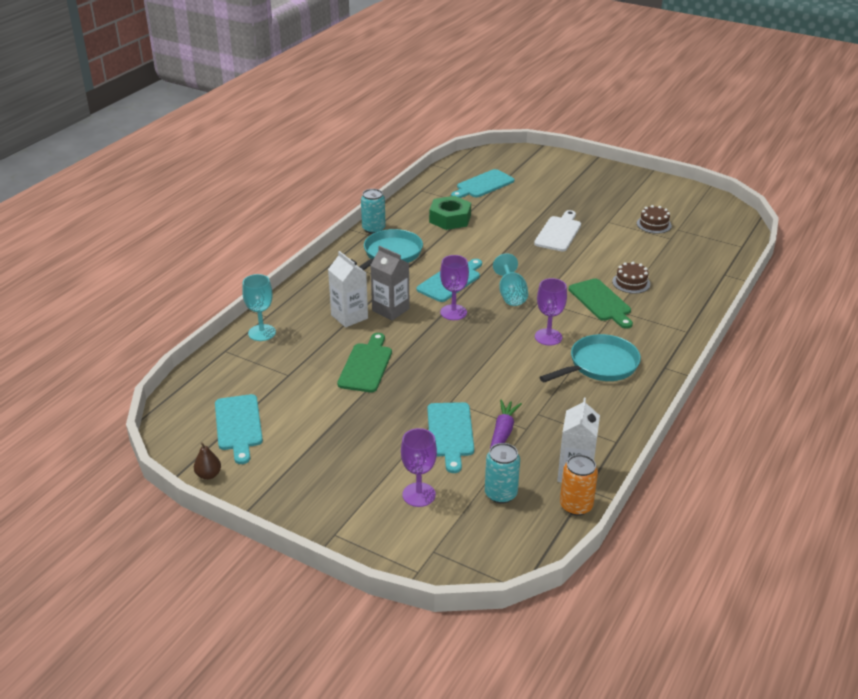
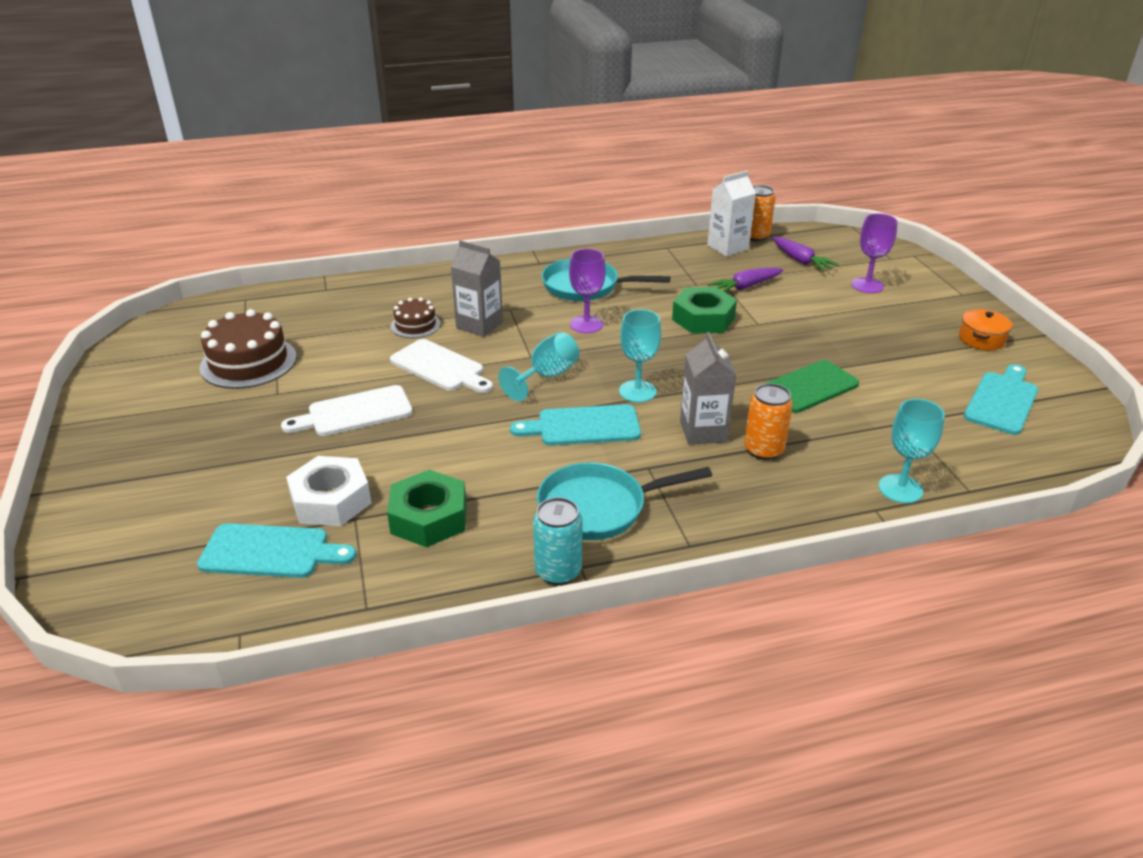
camera: 135 degrees left, 0 degrees up
brown pear [194,442,221,480] -> none
white carton [328,251,368,327] -> orange can [744,383,793,460]
turquoise cutting board [427,402,474,473] -> none
purple goblet [440,255,469,320] -> turquoise goblet [619,309,661,402]
turquoise can [485,443,520,504] -> purple carrot [773,237,839,272]
green cutting board [569,278,633,329] -> grey carton [451,240,503,337]
brown cake [637,205,672,234] -> brown cake [200,309,297,389], size x1.77
none -> white nut [286,456,371,526]
none -> white cutting board [390,339,493,393]
none -> green nut [672,287,737,334]
none -> orange pot [959,309,1012,350]

